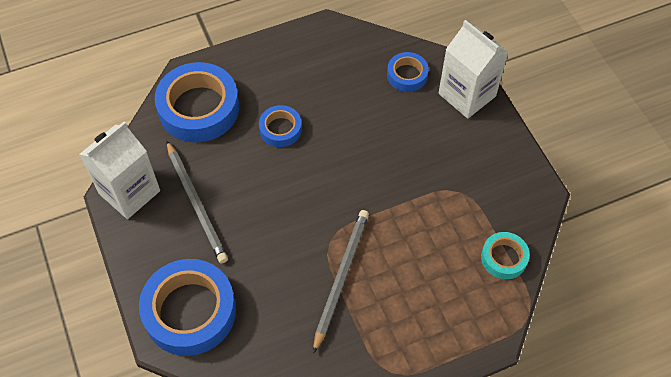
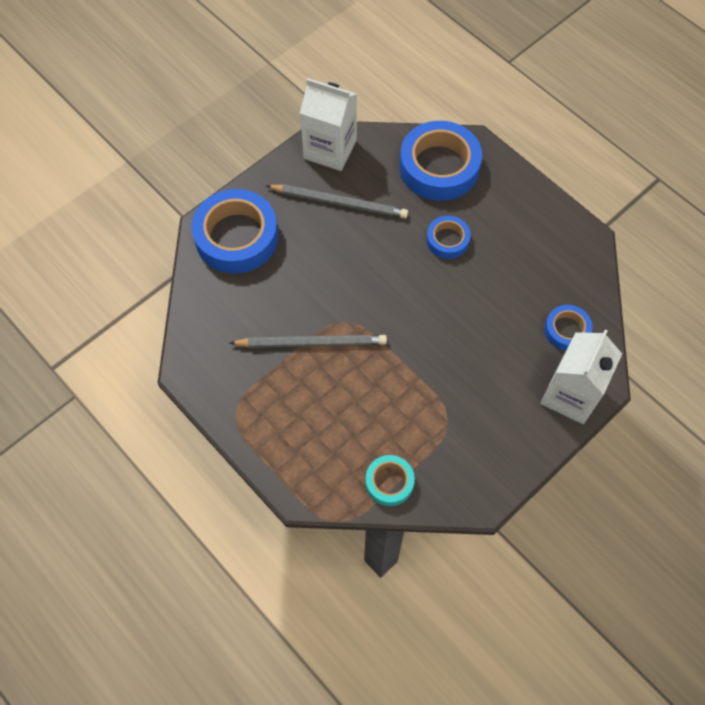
camera: 70 degrees right, 5 degrees up
grey pencil [167,141,228,263] -> grey pencil turned 120 degrees counterclockwise [266,184,408,218]

